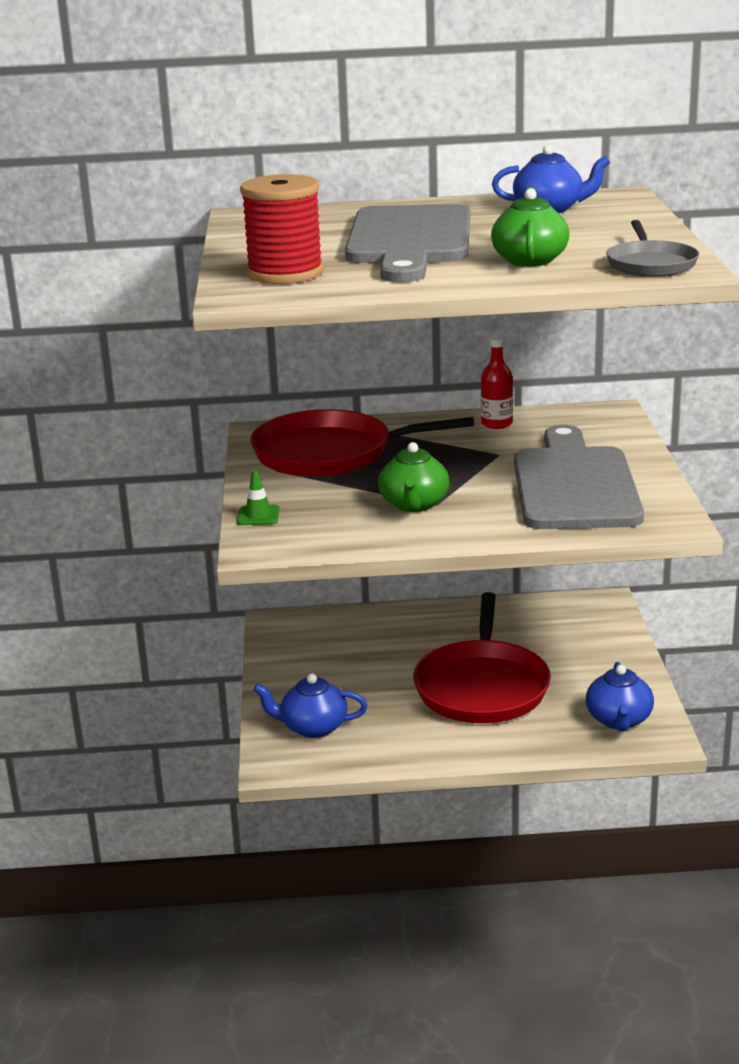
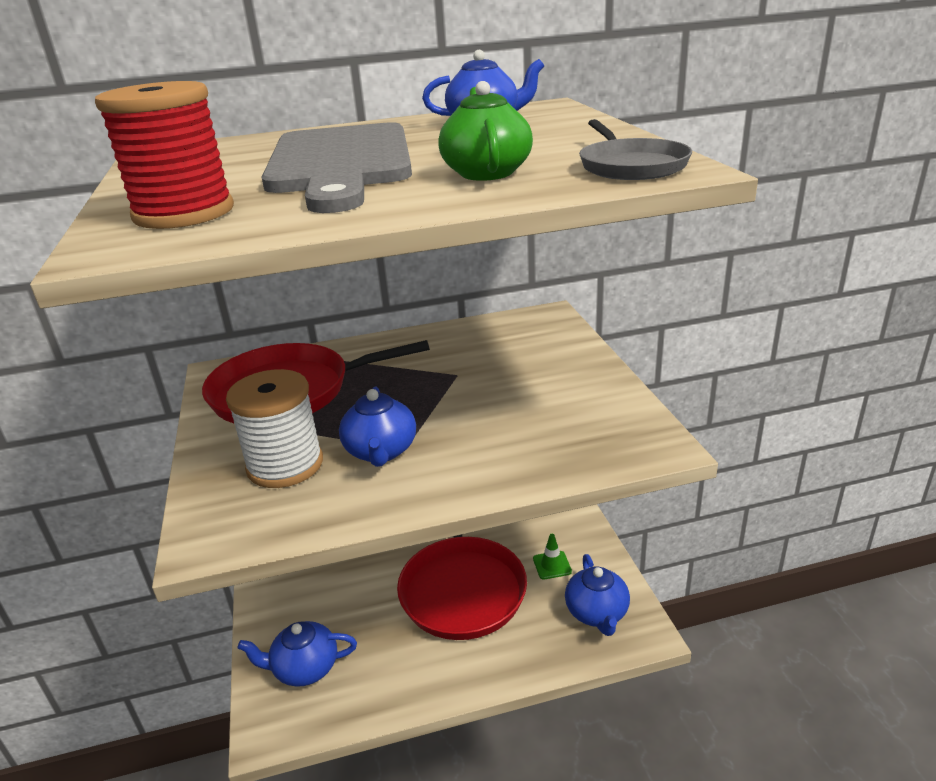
camera: 10 degrees left, 5 degrees up
green traffic cone [237,470,280,525] -> green traffic cone moved to [533,534,572,580]
green teapot [378,442,450,512] -> blue teapot [339,387,416,467]
red bottle [481,337,513,429] -> none
grey cutting board [514,425,644,529] -> none
none -> white spool [226,369,323,488]

